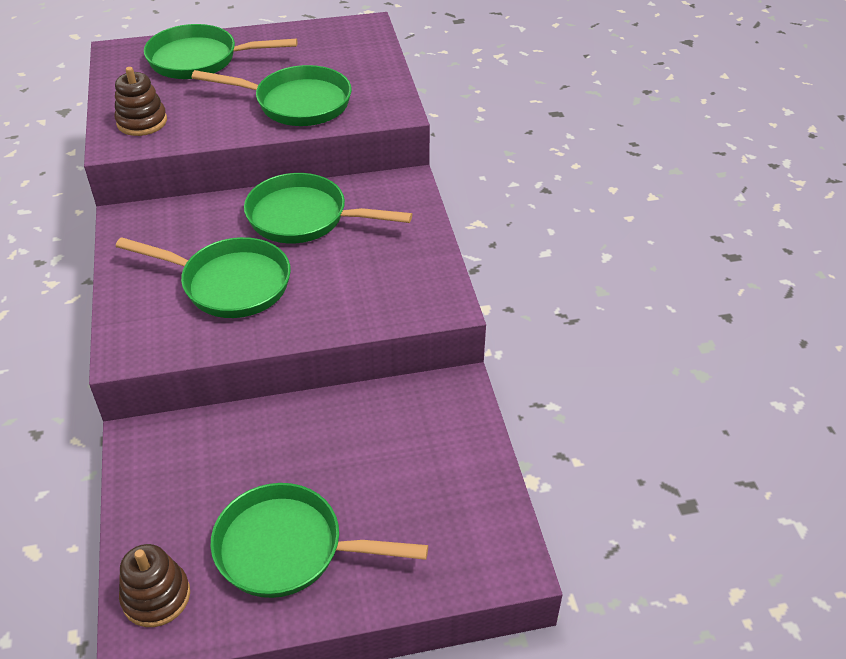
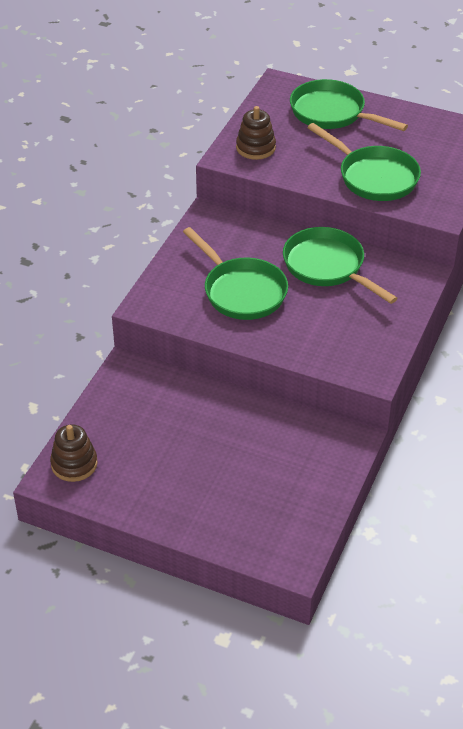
camera: 35 degrees right, 0 degrees up
green pan [210,483,428,598] -> none

